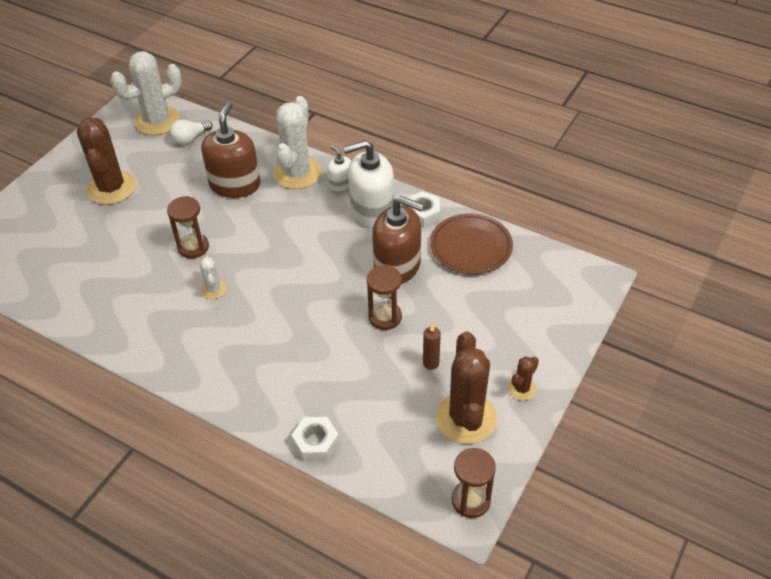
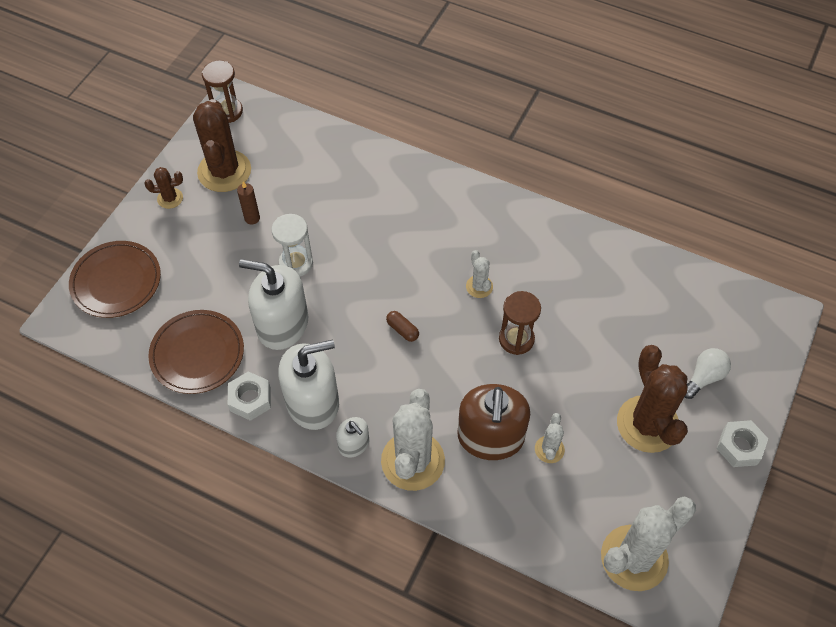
camera: 175 degrees right, 10 degrees up
white light bulb [170,119,212,145] -> white light bulb moved to [685,348,731,399]
white nut [291,417,339,461] -> white nut moved to [717,420,768,467]
brown hourglass [367,265,402,330] -> white hourglass [271,214,313,276]
brown soap dispenser [372,196,424,284] -> white soap dispenser [239,259,308,350]
brown cactus [508,357,539,401] -> brown cactus turned 45 degrees clockwise [145,167,183,209]
none -> brown plate [69,241,161,318]
none -> brown capsule [386,311,419,342]
none -> white cactus [535,413,565,463]

